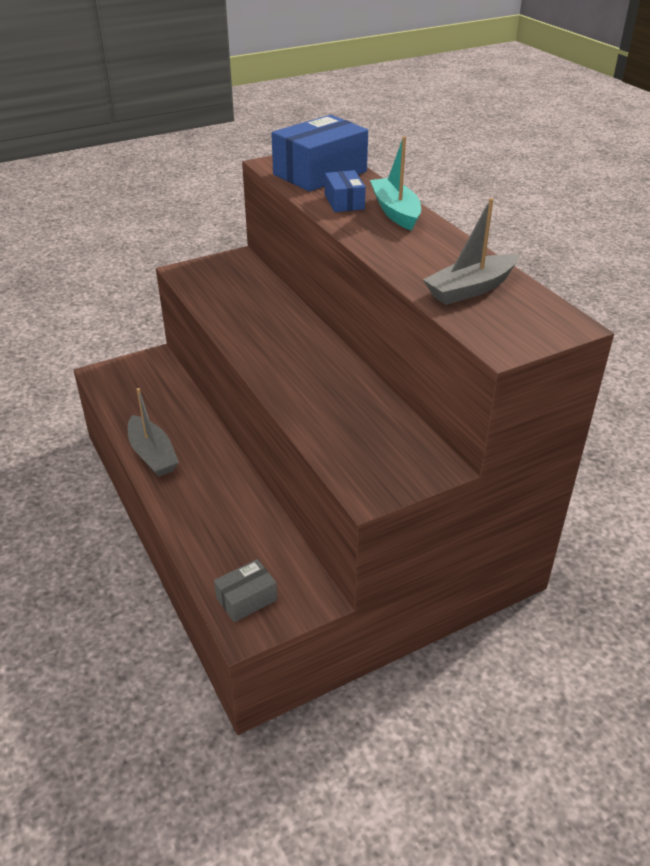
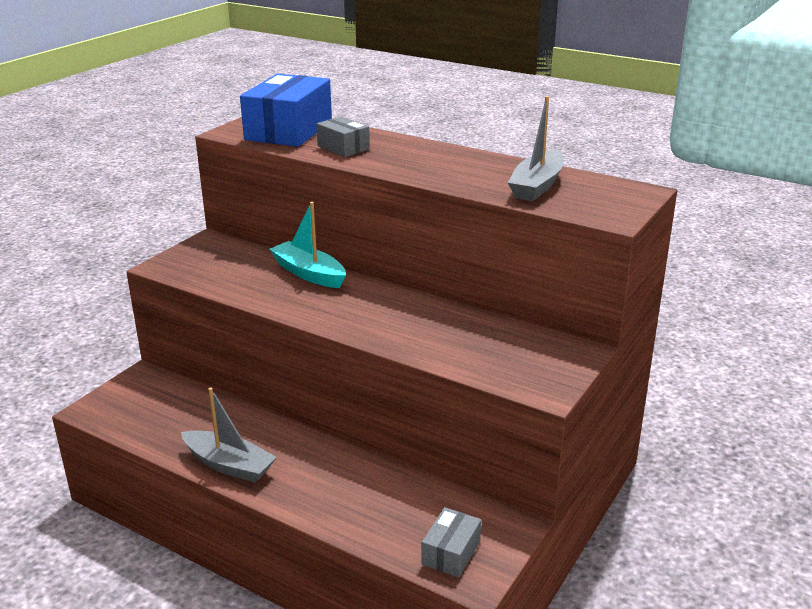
camera: 30 degrees left, 10 degrees down
blue box [325,170,366,212] -> grey box [316,116,370,157]
turquoise boat [370,136,421,231] -> turquoise boat moved to [269,202,346,288]

